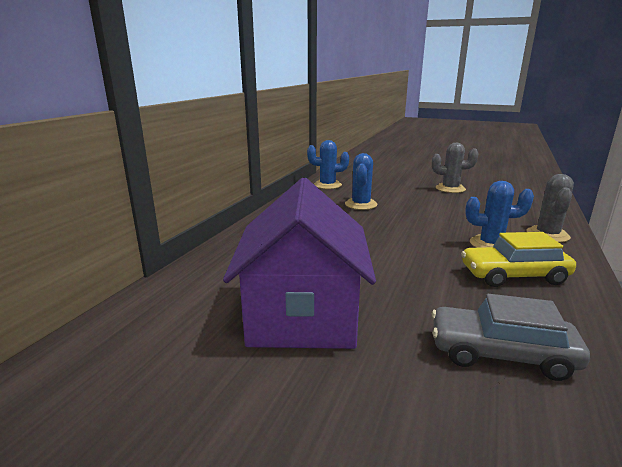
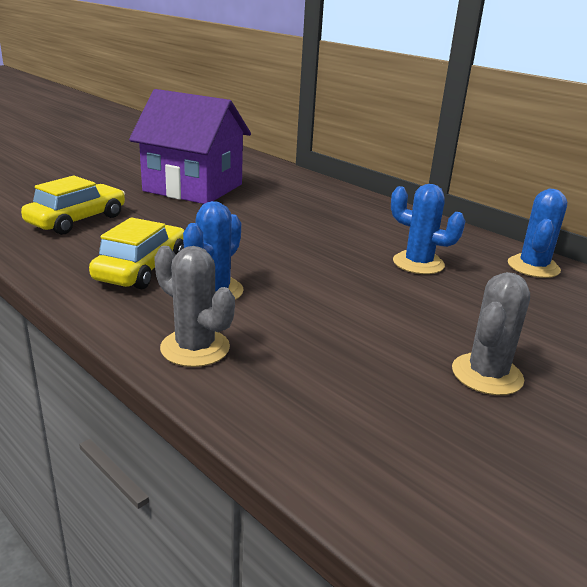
camera: 110 degrees right, 5 degrees up
grey car [432,294,590,381] -> yellow car [21,175,125,235]

